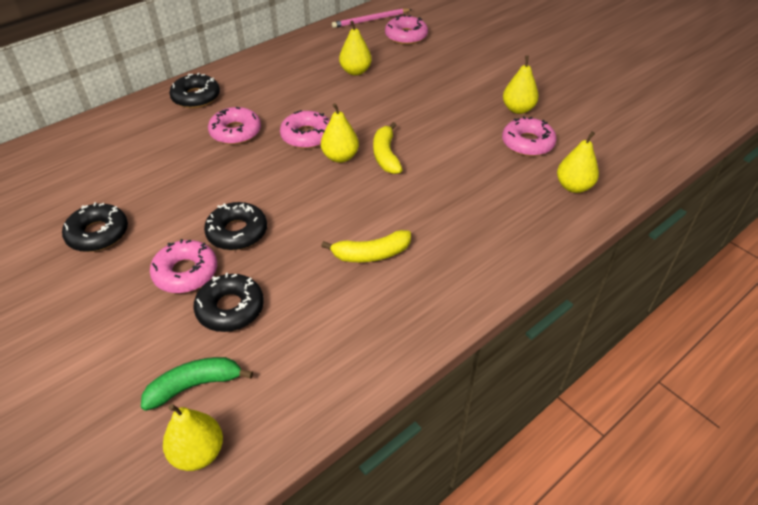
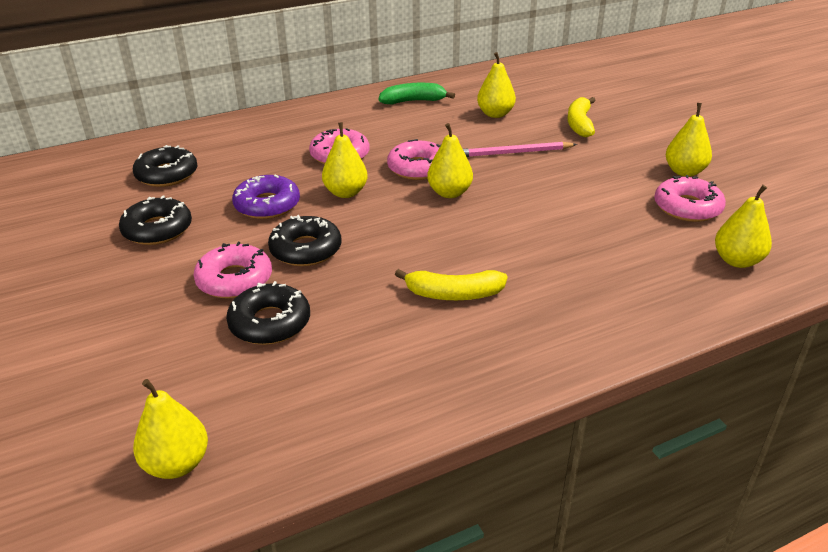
camera: 15 degrees right, 10 degrees down
green banana [141,357,253,411] -> green banana moved to [379,83,455,104]
black donut [169,73,220,108] -> black donut moved to [133,145,198,187]
pink pencil [332,8,412,28] -> pink pencil moved to [463,142,577,157]
yellow banana [373,122,402,174] -> yellow banana moved to [567,97,596,137]
pink donut [385,15,428,45] -> none
none -> purple donut [232,175,300,219]
none -> yellow pear [322,122,368,198]

